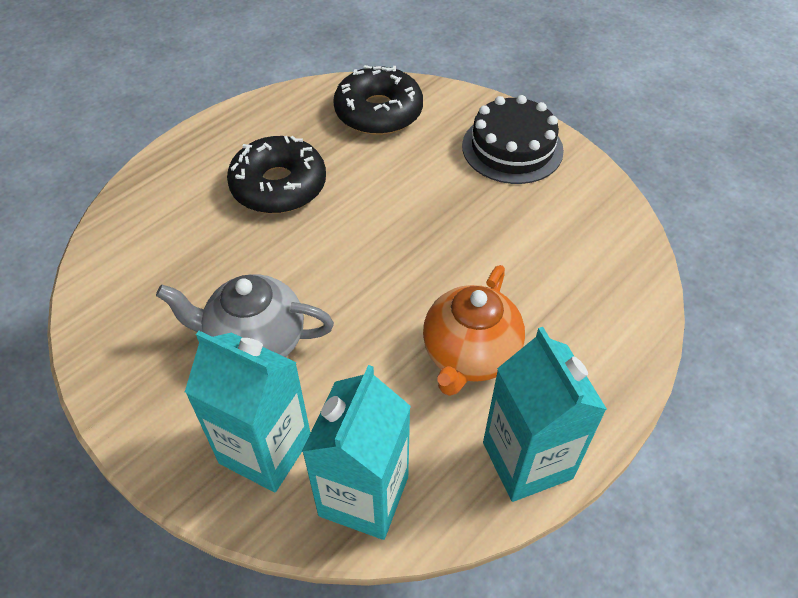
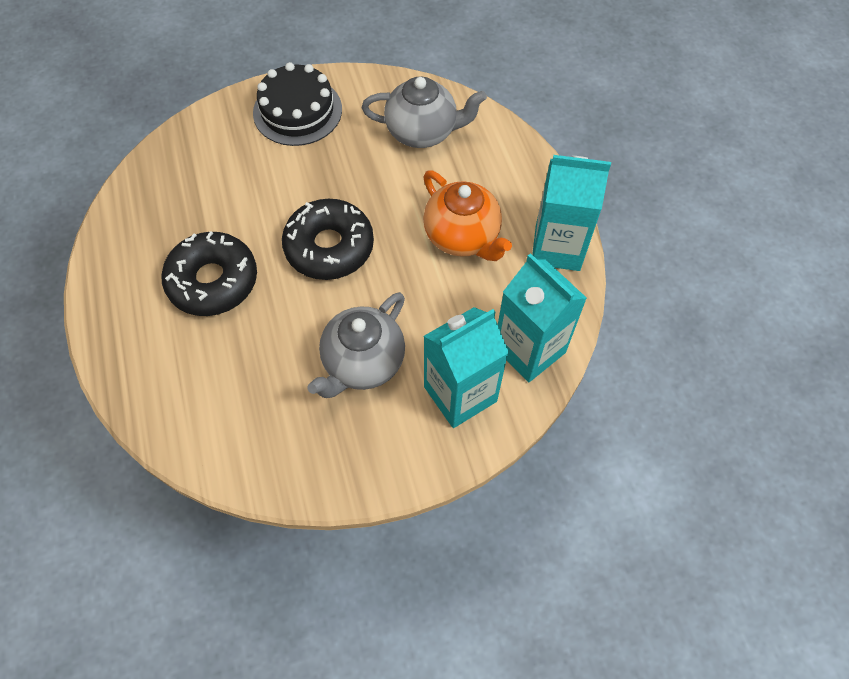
camera: 60 degrees left, 10 degrees up
black donut [333,65,423,135] -> black donut moved to [282,199,374,280]
none -> grey teapot [362,76,487,148]

